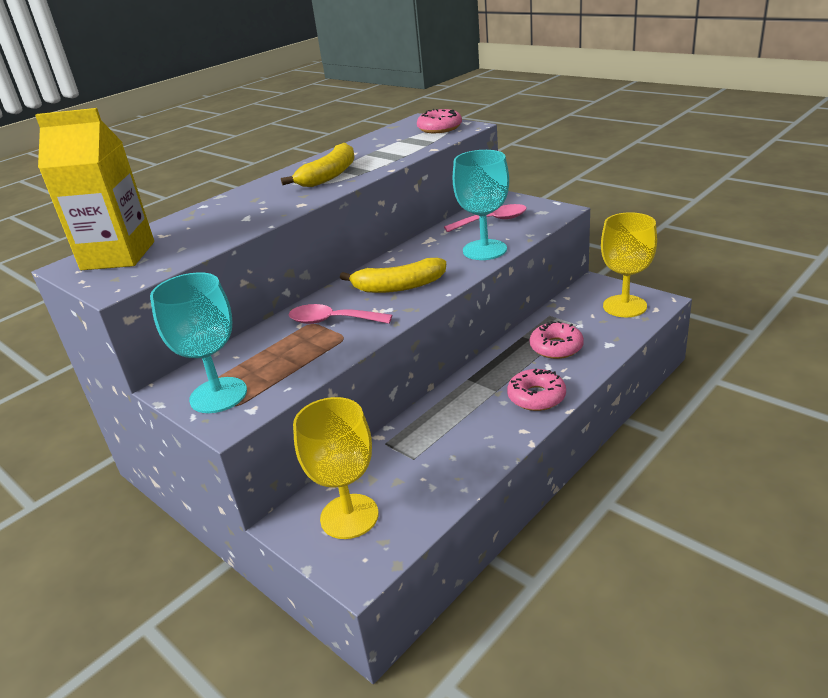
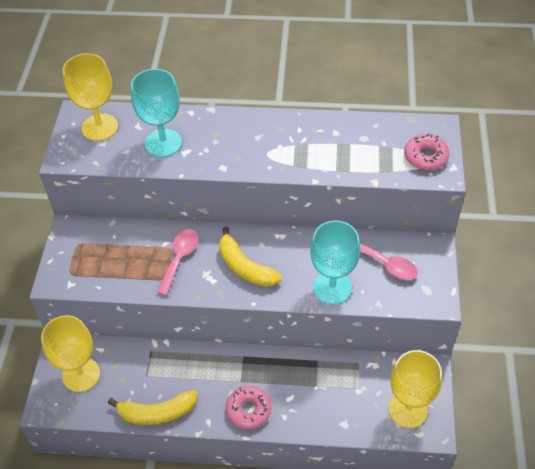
camera: 50 degrees right, 20 degrees up
yellow carton [35,108,154,270] -> yellow goblet [63,53,118,141]
turquoise goblet [150,272,247,413] -> turquoise goblet moved to [131,69,182,157]
yellow banana [281,143,355,187] -> yellow banana moved to [108,390,197,425]
pink spoon [289,304,392,324] -> pink spoon turned 45 degrees clockwise [157,229,199,295]
pink donut [530,321,584,359] -> none

